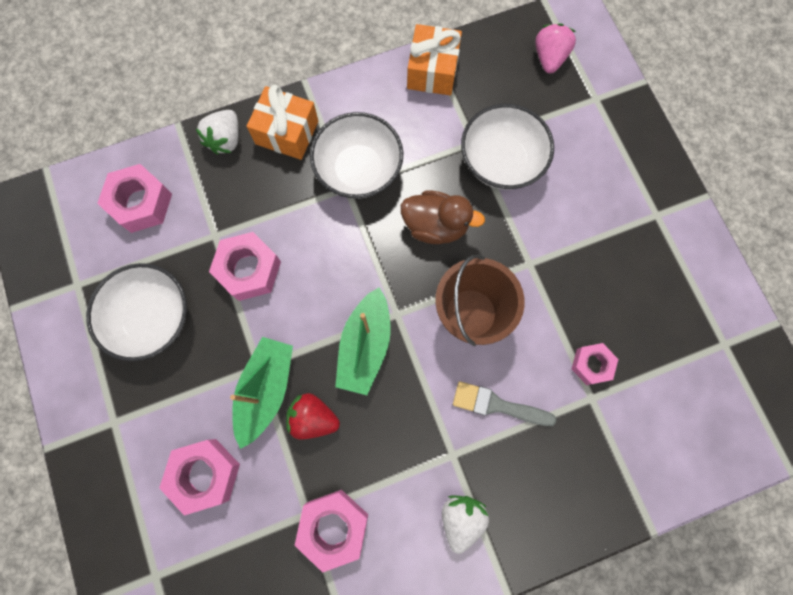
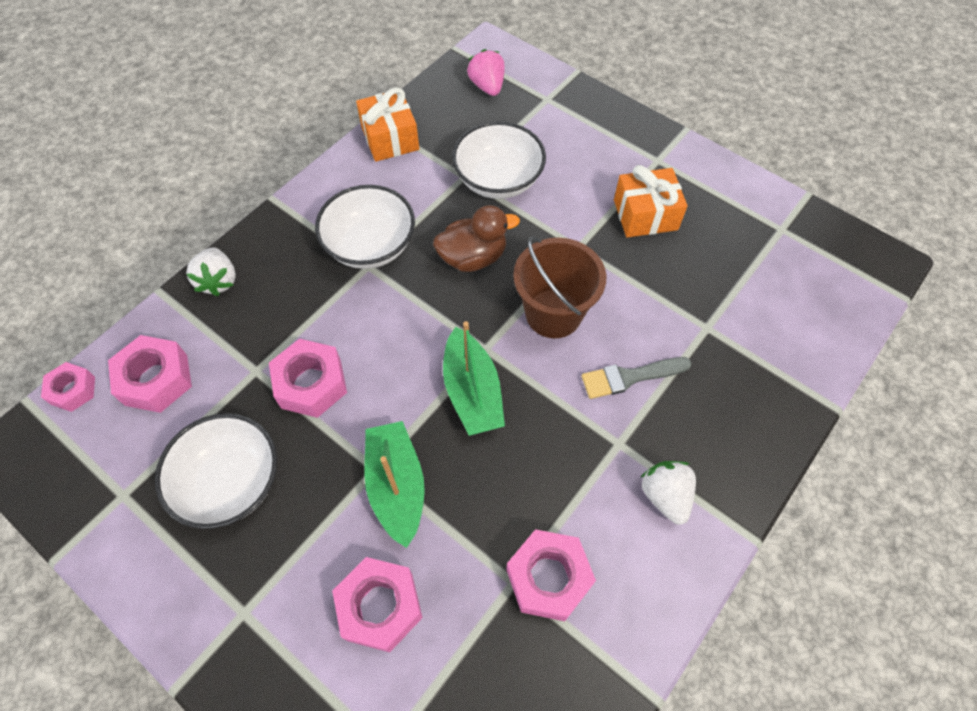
camera: 30 degrees left, 15 degrees down
orange gift [247,85,318,160] -> orange gift moved to [614,165,688,238]
red strawberry [286,393,340,439] -> none
pink nut [572,343,618,385] -> pink nut moved to [41,362,95,412]

